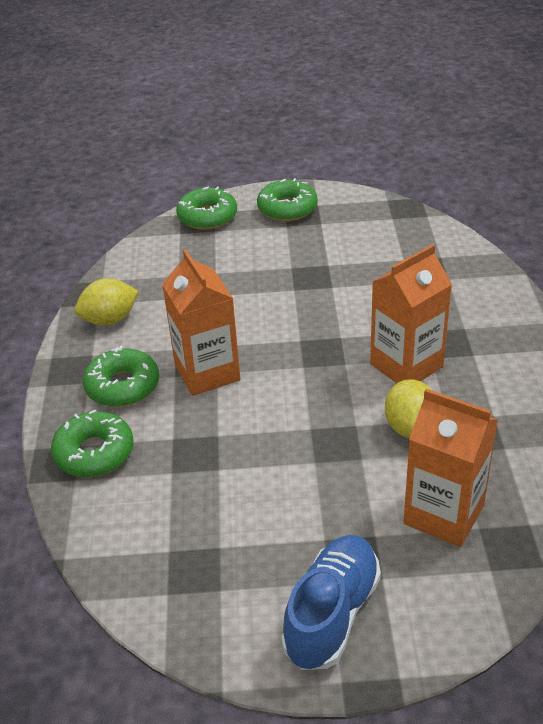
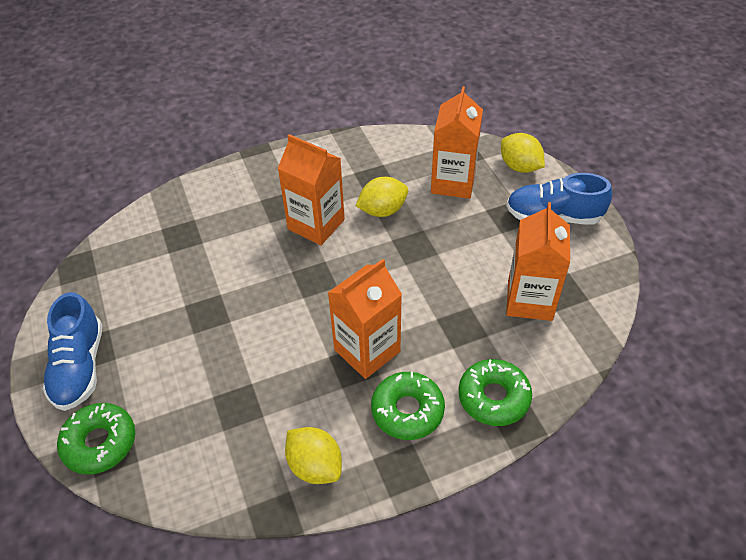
camera: 110 degrees left, 10 degrees up
green donut [257,178,318,221] -> blue shoe [43,292,102,411]
none -> yellow lemon [501,133,545,173]
none -> orange carton [506,202,570,321]

